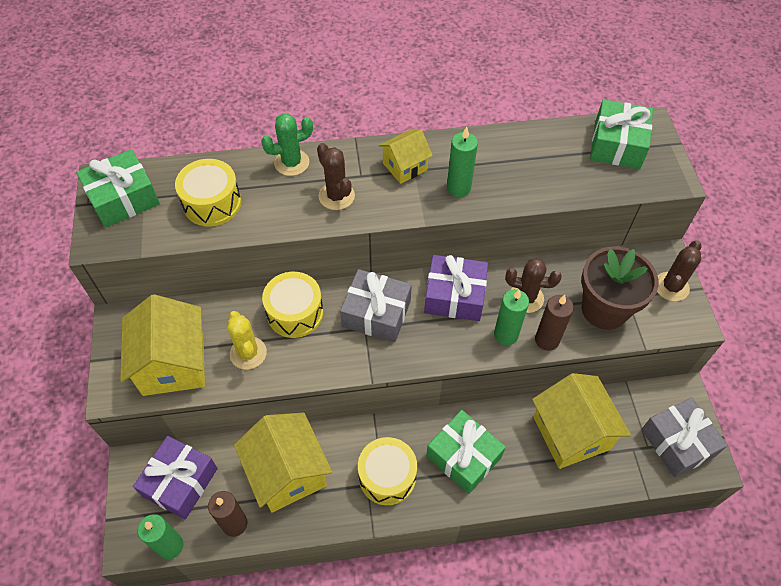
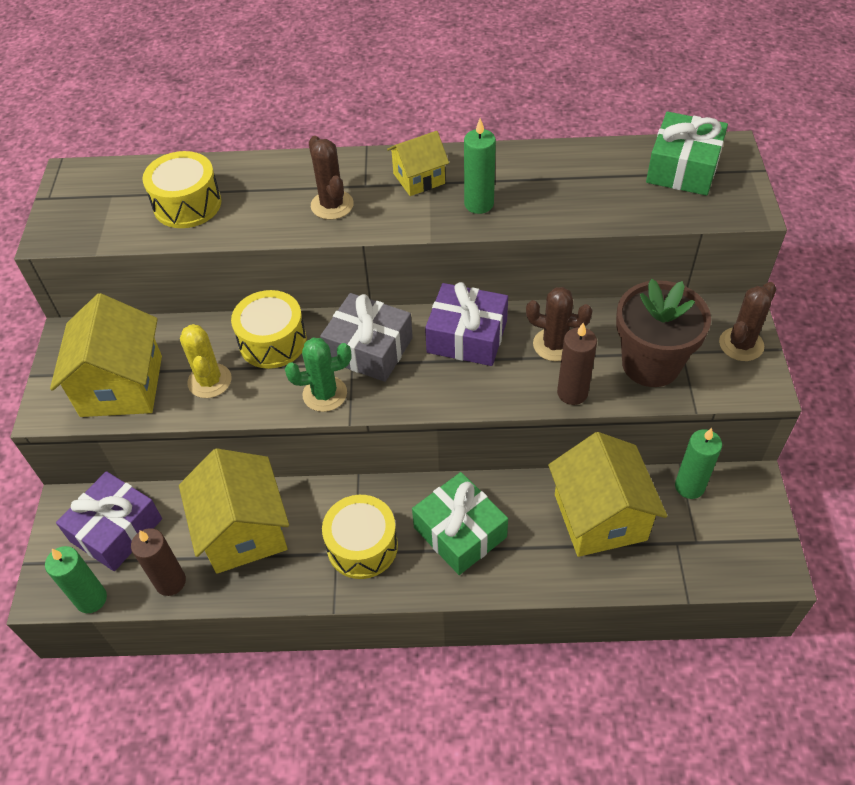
camera: 10 degrees right, 5 degrees down
green gift [76,149,160,228] -> none
green cactus [261,113,313,176] -> green cactus moved to [285,337,352,412]
green candle [494,289,529,345] -> green candle moved to [675,428,722,499]
grey gift [641,397,728,478] -> none

